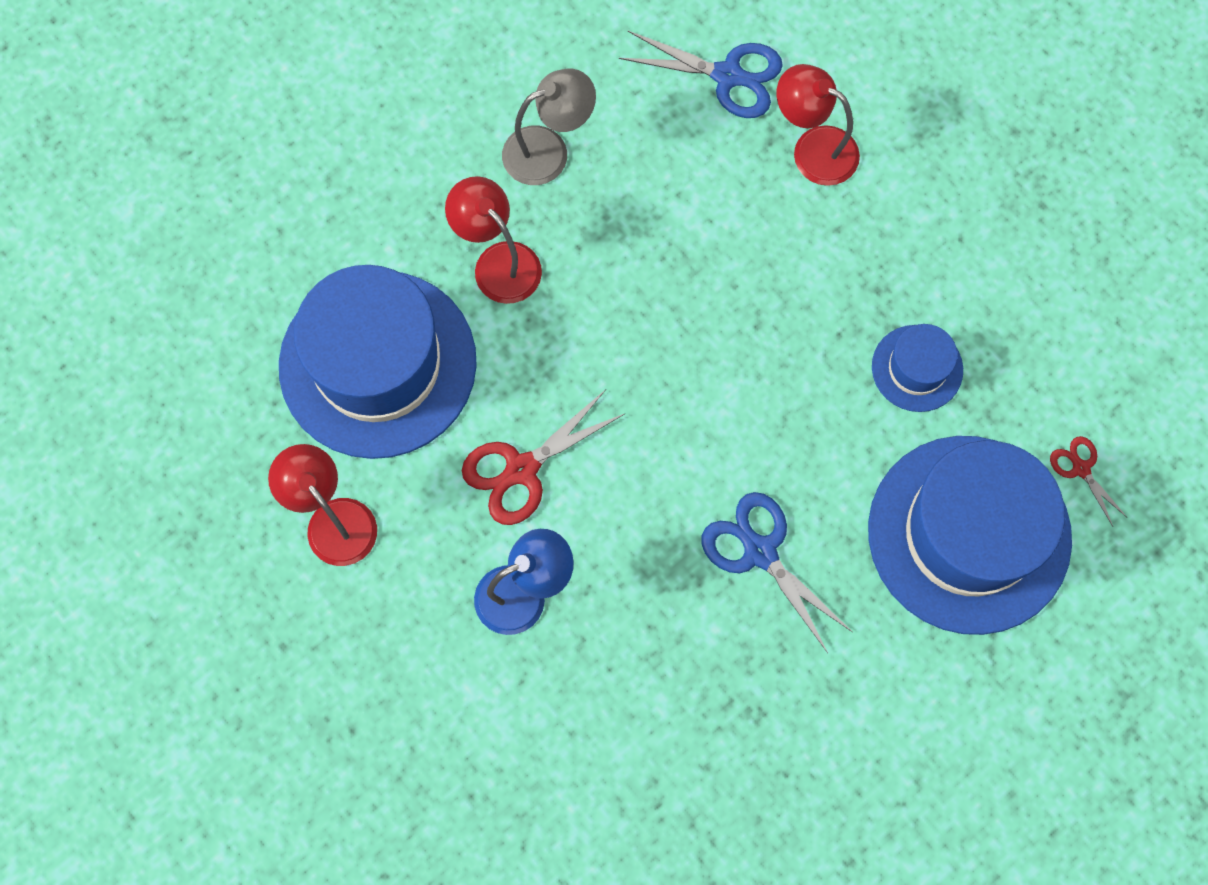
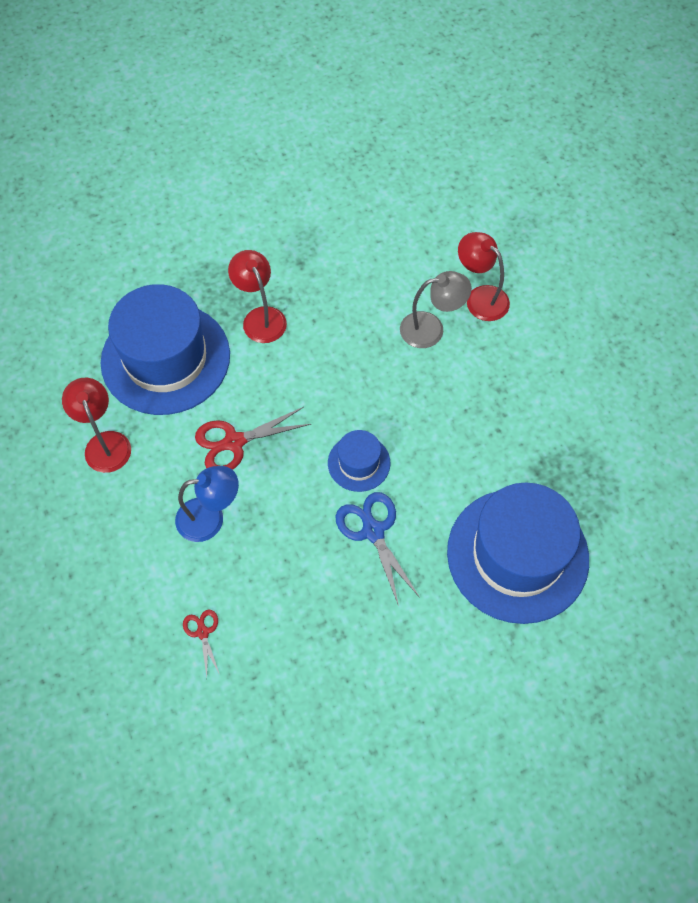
camera: 15 degrees right, 10 degrees down
grey lamp [502,69,596,185] -> grey lamp moved to [400,271,472,348]
blue scissors [619,31,783,118] -> none
blue hat [872,324,963,412] -> blue hat moved to [328,430,391,492]
red scissors [1050,436,1127,526] -> red scissors moved to [183,609,220,677]

